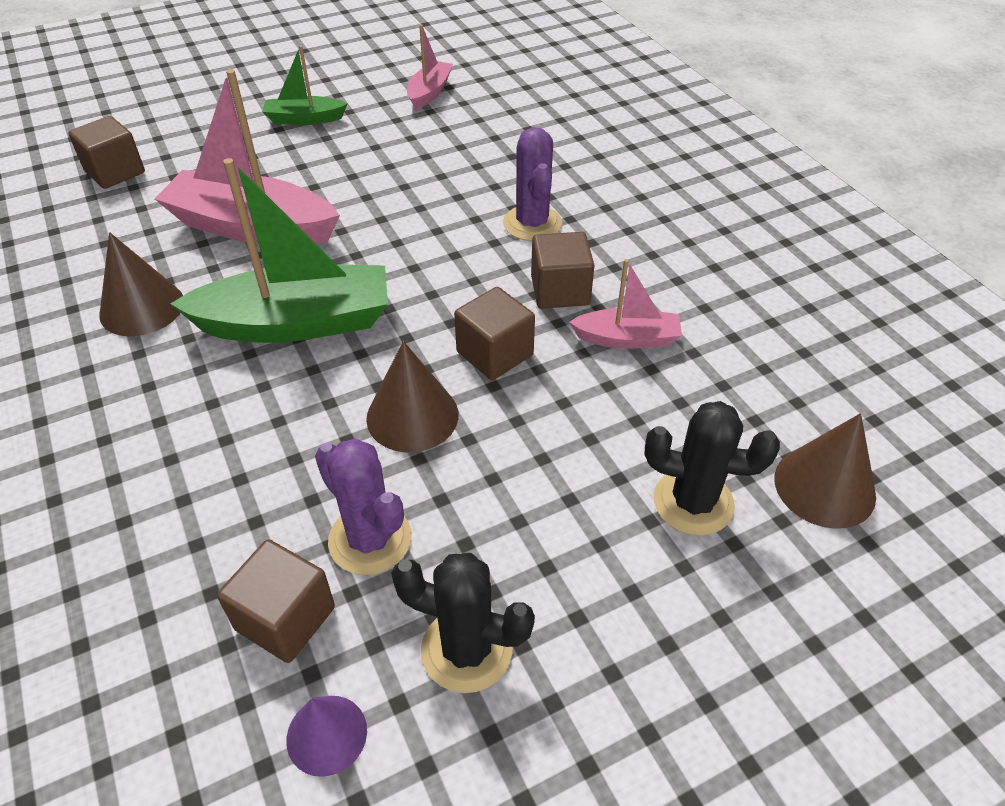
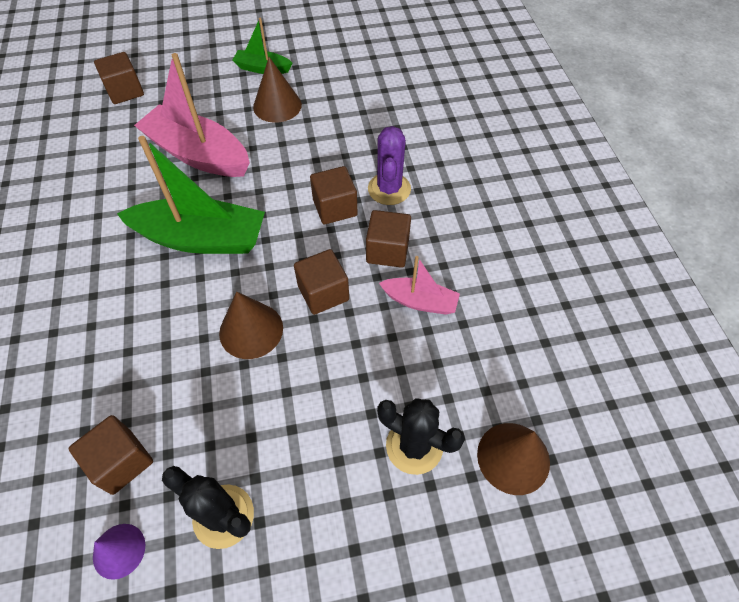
camera: 15 degrees right, 10 degrees up
brown cone [100,232,183,336] -> brown cone moved to [253,57,302,123]
purple cactus [315,438,411,575] -> none
pink boat [407,24,453,110] -> none
none -> brown cube [310,166,358,224]

